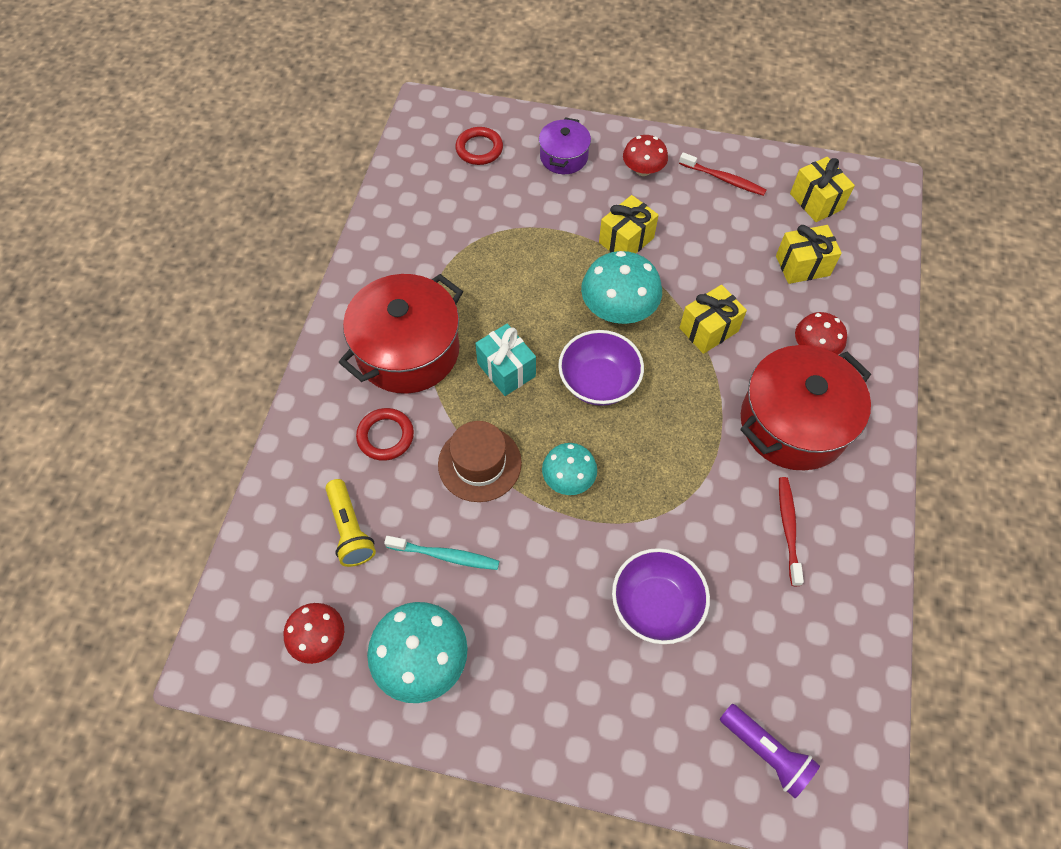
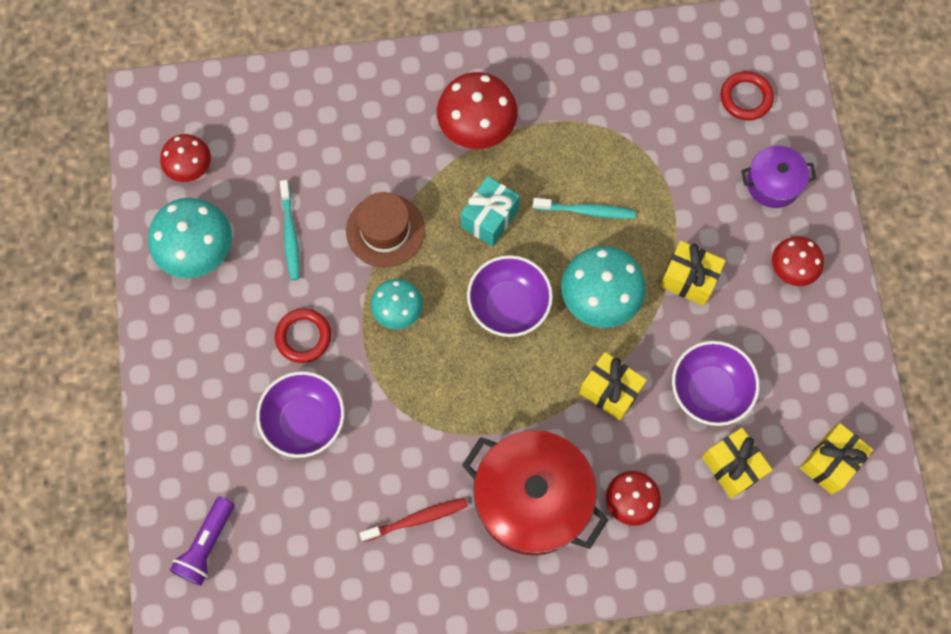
camera: 70 degrees right, 10 degrees up
yellow flashlight [325,479,376,567] -> none
red pot [339,274,463,394] -> red mushroom [437,72,518,149]
red ring [356,408,414,461] -> red ring moved to [275,308,331,363]
red toothbrush [679,152,766,196] -> none
none -> turquoise toothbrush [533,198,636,219]
none -> purple bowl [672,341,759,426]

